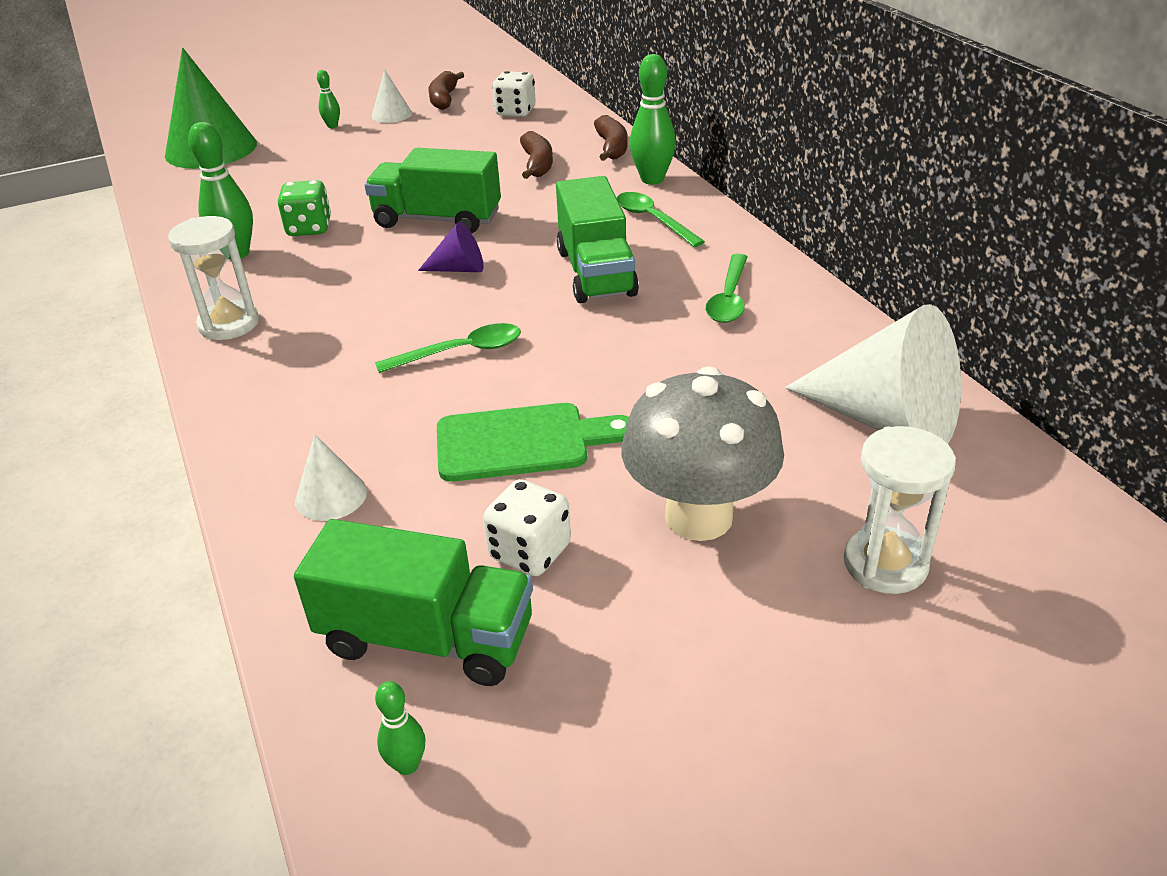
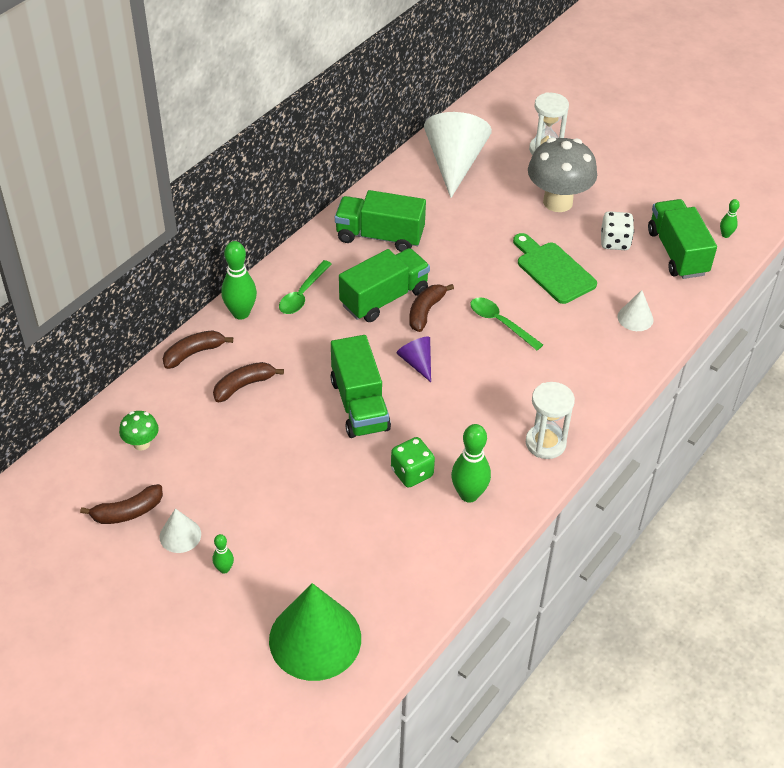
camera: 120 degrees left, 10 degrees up
white dice [492,71,536,117] -> green mushroom [119,411,159,450]
green spoon [706,254,748,323] -> green truck [335,190,426,252]
none -> brown banana [409,284,454,332]

